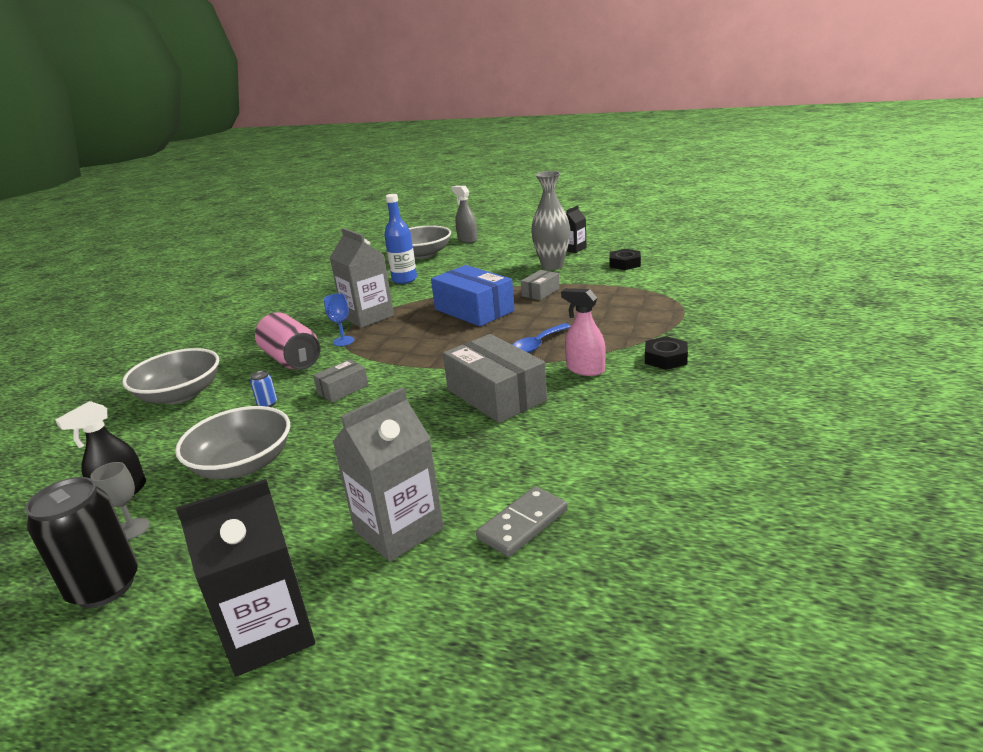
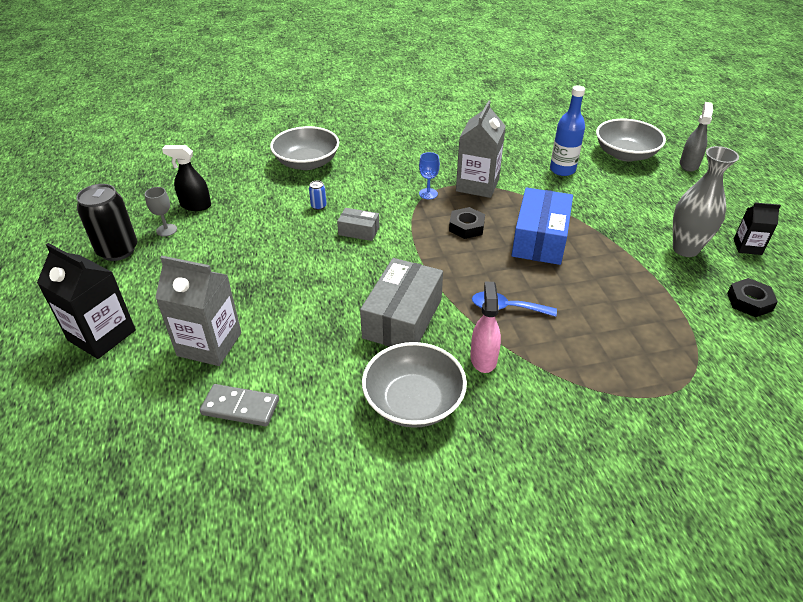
camera: 55 degrees right, 15 degrees up
grey bowl [175,406,290,479] -> grey bowl moved to [362,342,467,428]
pink can [255,312,320,370] -> none
grey box [521,270,560,300] -> none
black nut [645,336,688,370] -> black nut moved to [449,207,485,239]

